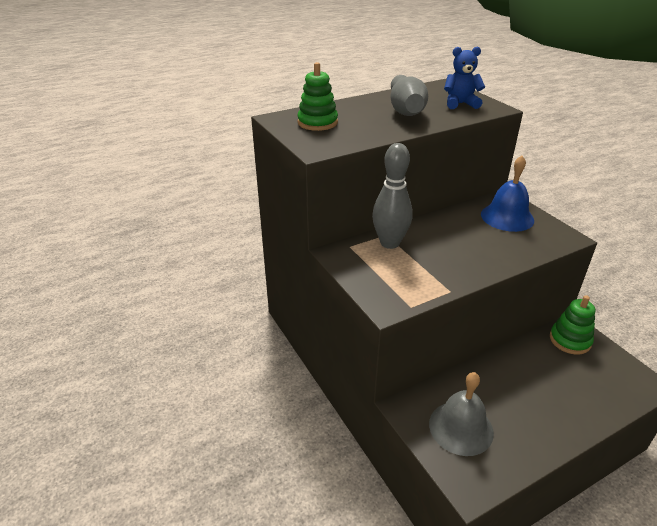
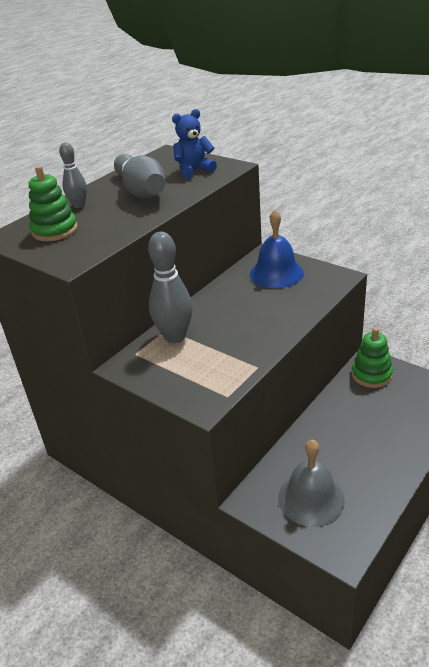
camera: 20 degrees left, 0 degrees up
none -> grey bowling pin [59,143,87,208]

